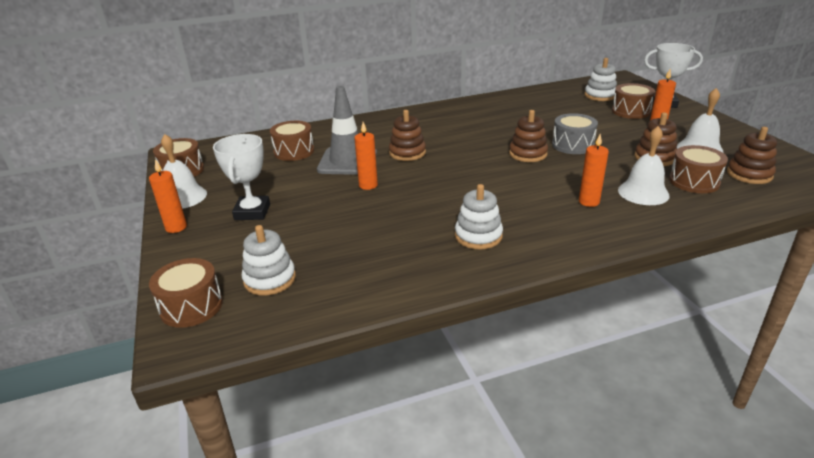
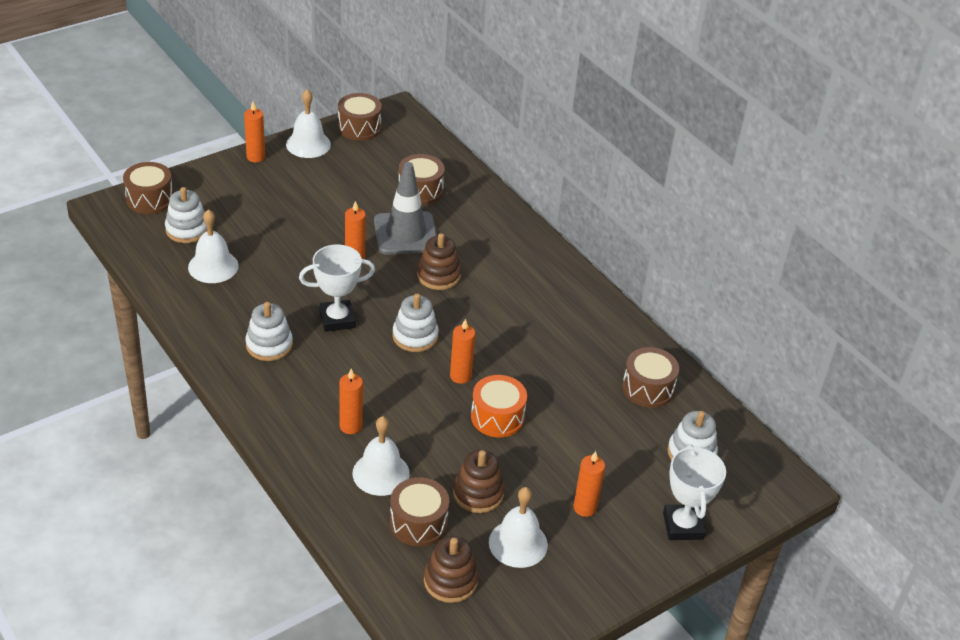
camera: 70 degrees right, 10 degrees up
white trophy [213,134,270,220] -> white trophy moved to [299,244,375,332]
brown stacking toy [509,110,548,162] -> orange candle [450,319,475,384]
grey drum [552,113,598,154] -> orange drum [471,375,527,437]
brown drum [612,83,655,119] -> brown drum moved to [622,347,679,408]
none -> white bell [188,209,238,283]
none -> white stacking toy [393,294,439,352]

